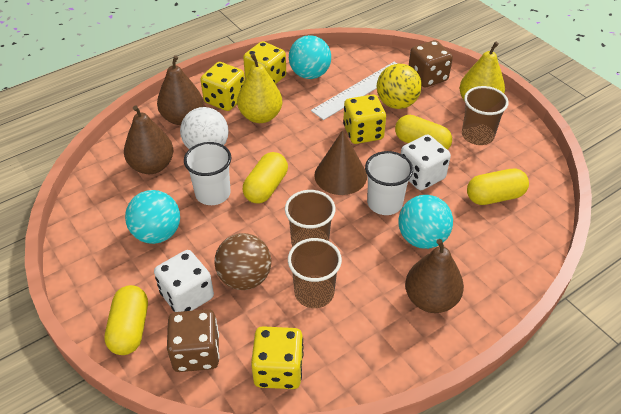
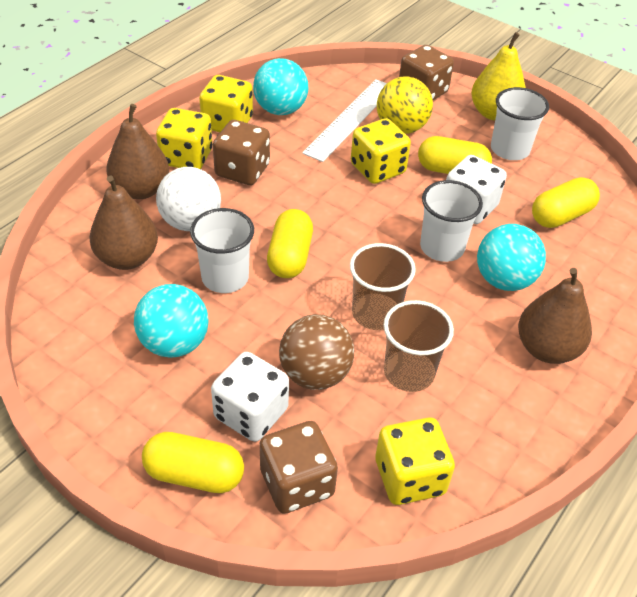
camera: 20 degrees left, 0 degrees up
yellow capsule [104,285,148,355] -> yellow capsule turned 60 degrees counterclockwise [142,432,244,493]
yellow pear [237,54,282,123] -> brown dice [213,120,270,185]
brown cone [314,130,367,195] -> none
brown cup [462,86,509,145] -> white cup [491,87,549,160]

